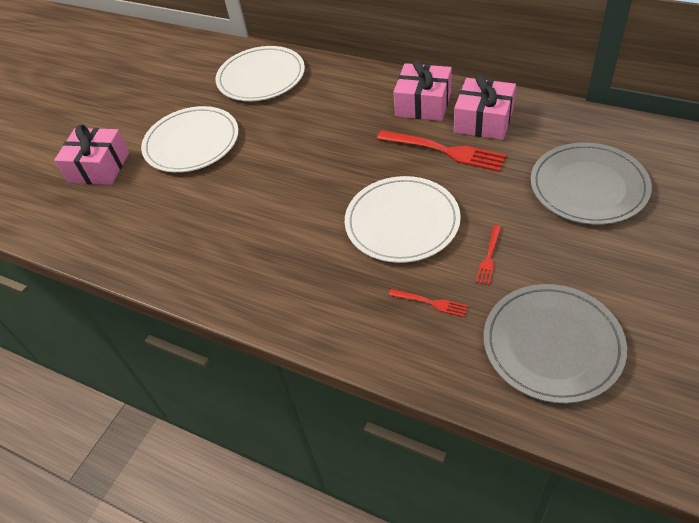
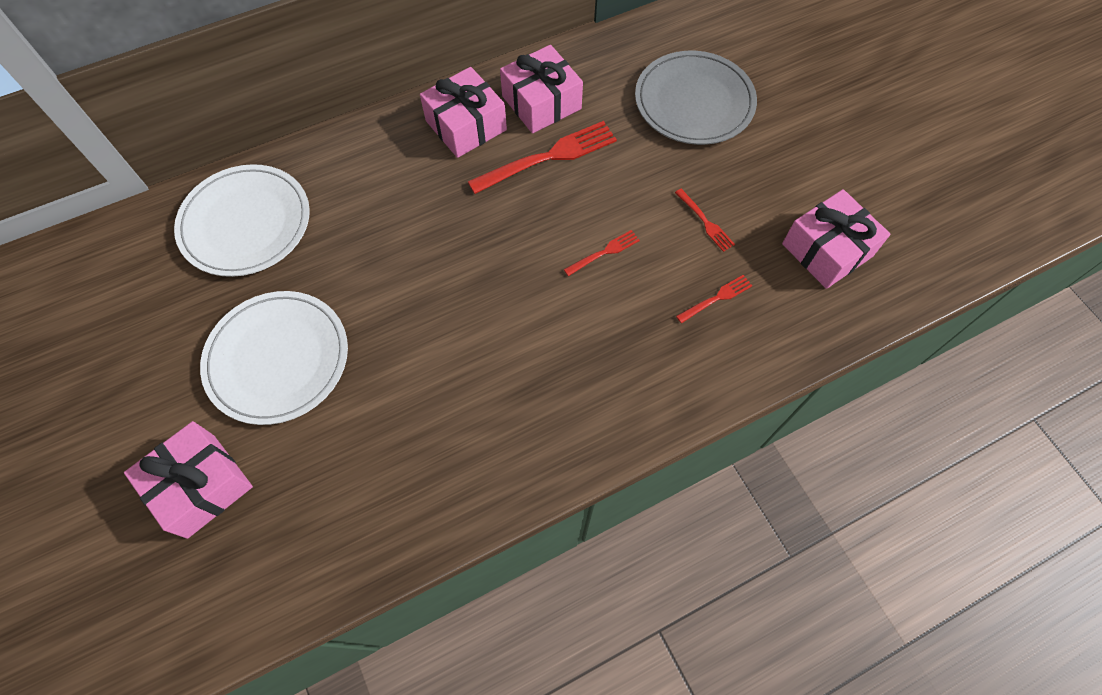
camera: 60 degrees left, 15 degrees up
white plate [345,176,461,263] -> red fork [564,230,640,276]
grey plate [484,284,627,404] -> pink gift [782,189,891,289]

